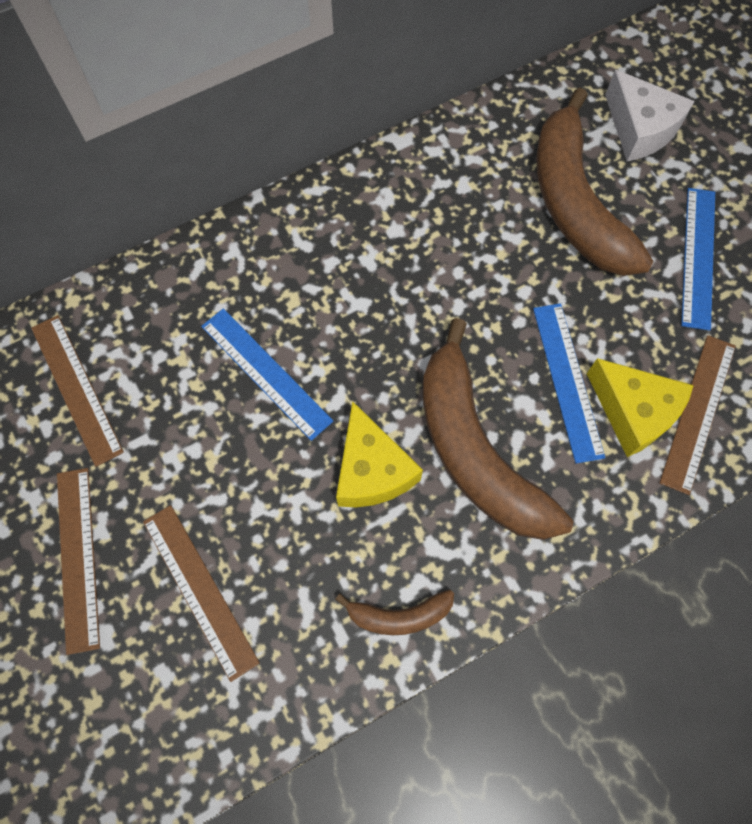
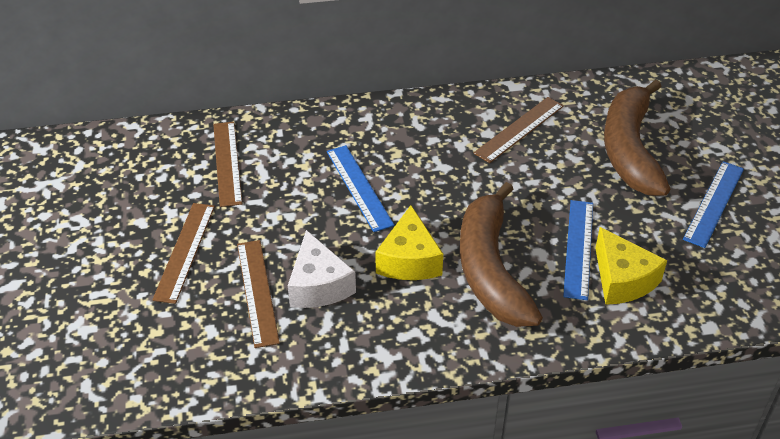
camera: 20 degrees right, 25 degrees down
brown banana [335,590,454,635] -> none
white cheese [605,70,695,161] -> white cheese moved to [288,230,356,308]
brown ruler [659,335,736,495] -> brown ruler moved to [473,97,564,163]

